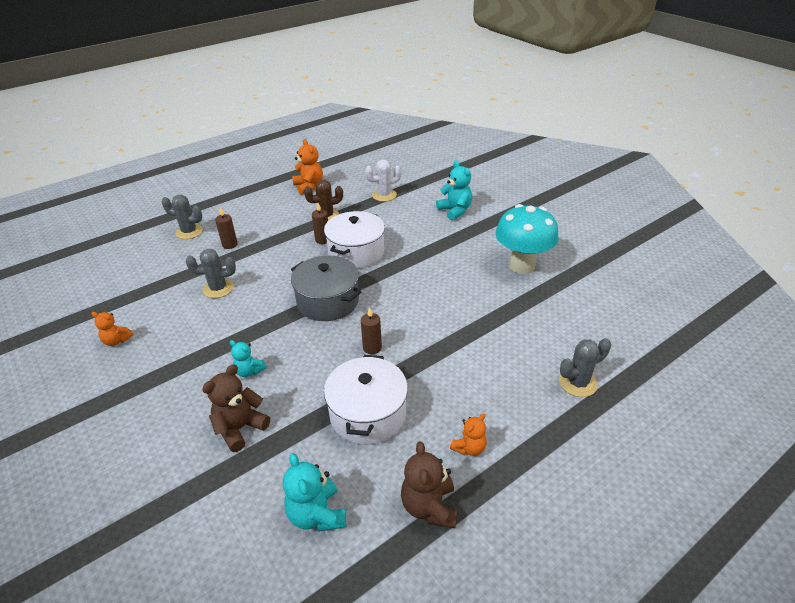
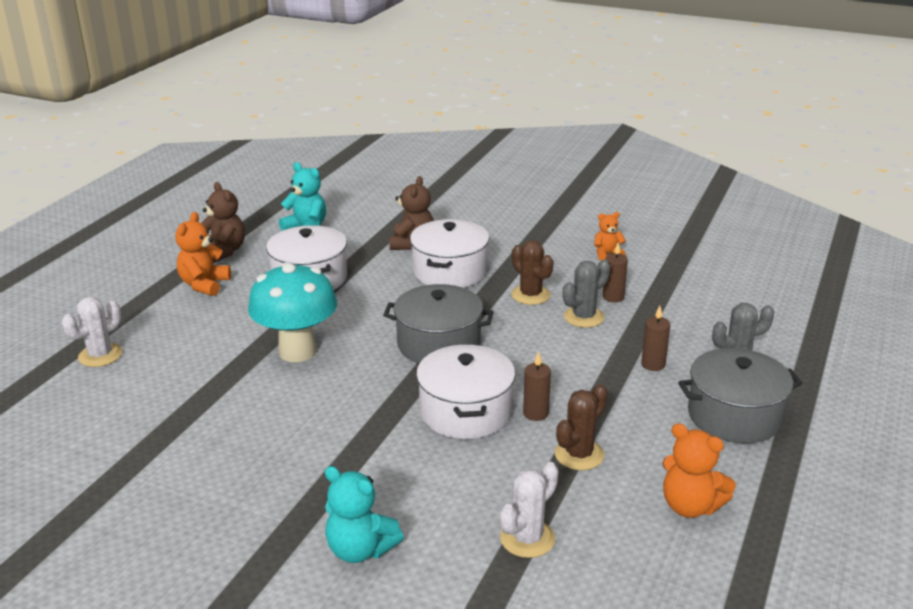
camera: 150 degrees right, 10 degrees down
turquoise teddy bear [230,340,267,377] -> white pot [410,219,489,288]
brown candle [361,307,382,354] -> brown candle moved to [603,243,628,303]
orange teddy bear [450,413,487,456] -> orange teddy bear [176,212,231,296], size x1.59
turquoise mushroom [496,204,559,274] -> turquoise mushroom moved to [248,262,337,362]
grey cactus [559,338,611,397] -> white cactus [62,297,122,367]
none -> brown cactus [511,240,554,305]
none -> grey pot [678,348,802,444]

